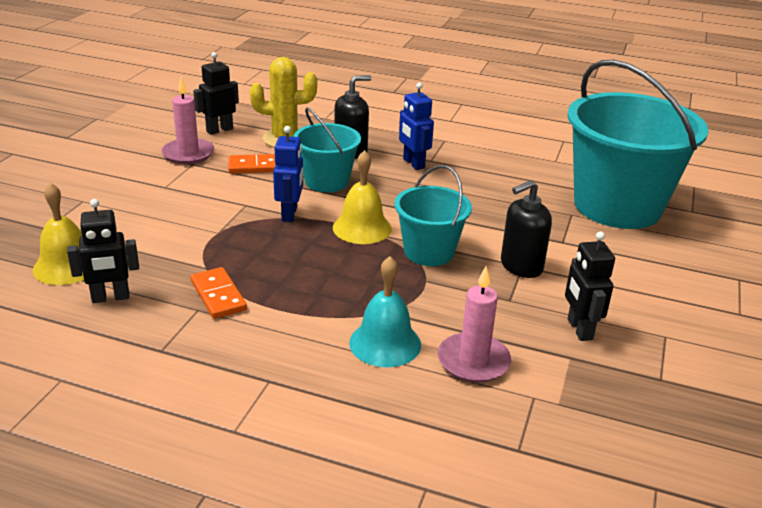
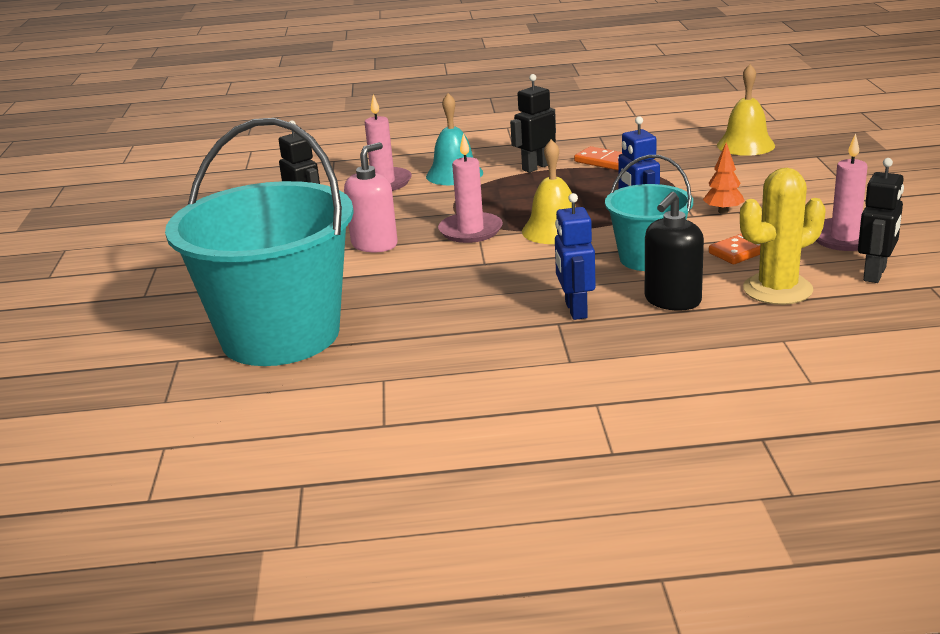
camera: 160 degrees right, 5 degrees down
black robot [67,199,139,303] -> black robot moved to [510,74,556,173]
turquoise bucket [395,165,472,266] -> pink candle [438,133,503,243]
blue robot [399,83,434,170] -> blue robot turned 135 degrees counterclockwise [555,193,596,320]
black soap dispenser [501,180,552,278] -> pink soap dispenser [344,142,398,252]
none -> orange tree [703,142,744,214]

